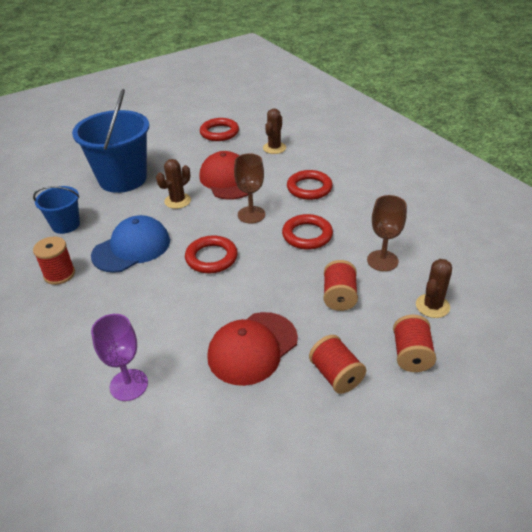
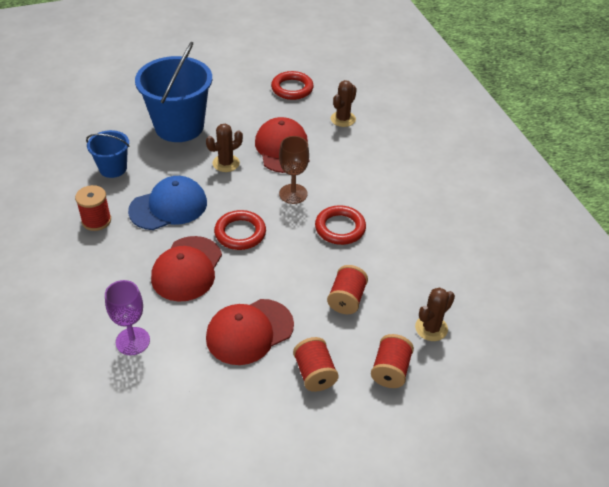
camera: 10 degrees right, 5 degrees up
red ring [287,170,333,200] -> none
brown goblet [367,195,407,271] -> none
none -> red cap [151,236,222,302]

